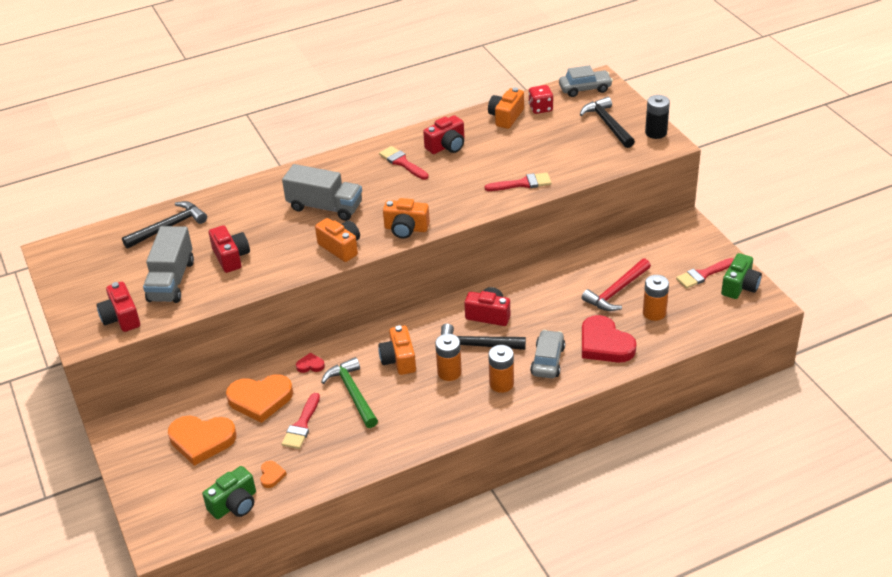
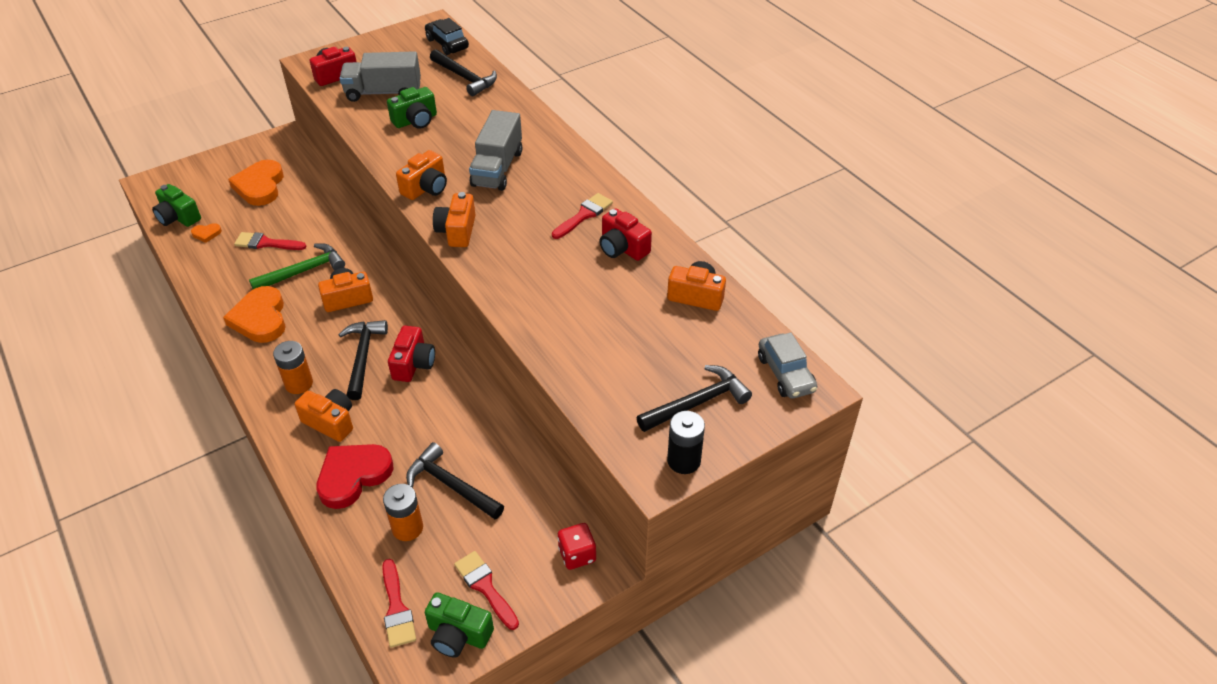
camera: 80 degrees right, 5 degrees up
red camera [209,225,250,273] -> green camera [387,87,437,129]
orange heart [226,374,293,423] -> orange heart moved to [223,286,286,343]
red heart [296,353,325,373] -> none
orange battery [435,334,462,381] -> none
red brush [485,173,552,191] -> red brush moved to [382,559,416,648]
red dice [529,85,553,114] -> red dice moved to [558,523,596,570]
grey car [530,330,565,378] -> orange camera [295,389,353,442]
red hammer [582,258,651,311] -> black hammer [406,442,504,519]
none -> black car [425,18,469,55]

